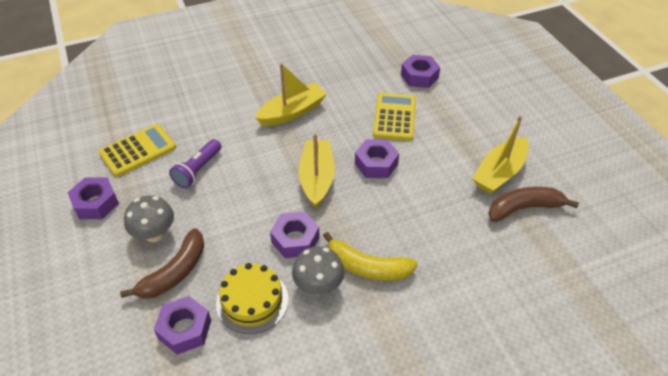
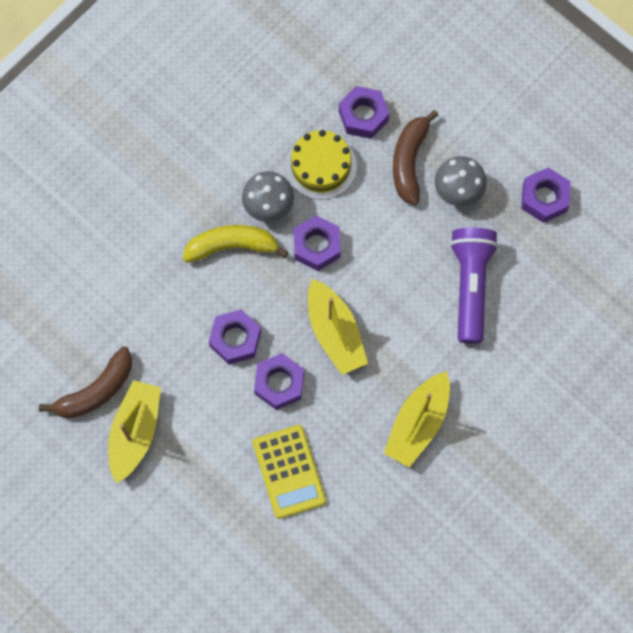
camera: 155 degrees right, 25 degrees up
yellow calculator [99,124,176,177] -> none
purple flashlight [169,139,221,188] -> purple flashlight [450,228,498,344], size x1.52
purple nut [401,55,440,88] -> purple nut moved to [209,309,261,365]

